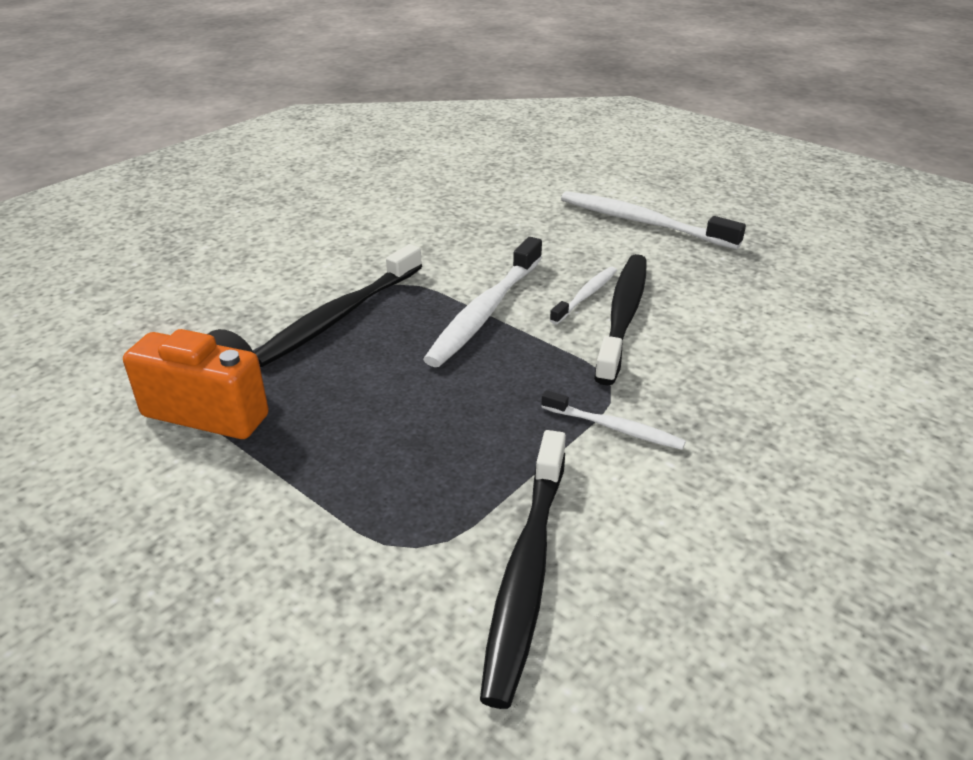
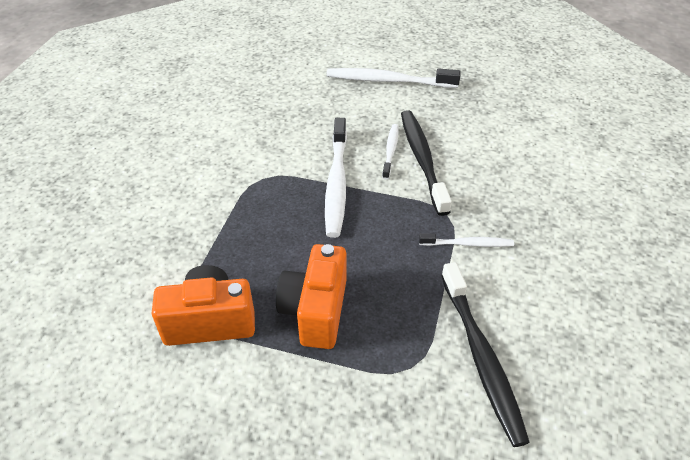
camera: 25 degrees left, 10 degrees up
black toothbrush [254,244,422,367] -> none
none -> orange camera [276,244,346,349]

